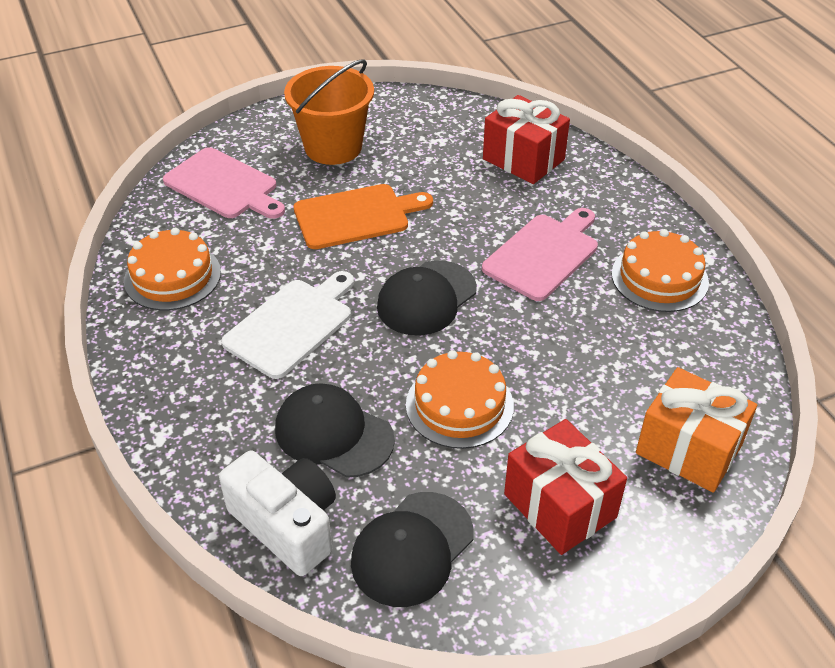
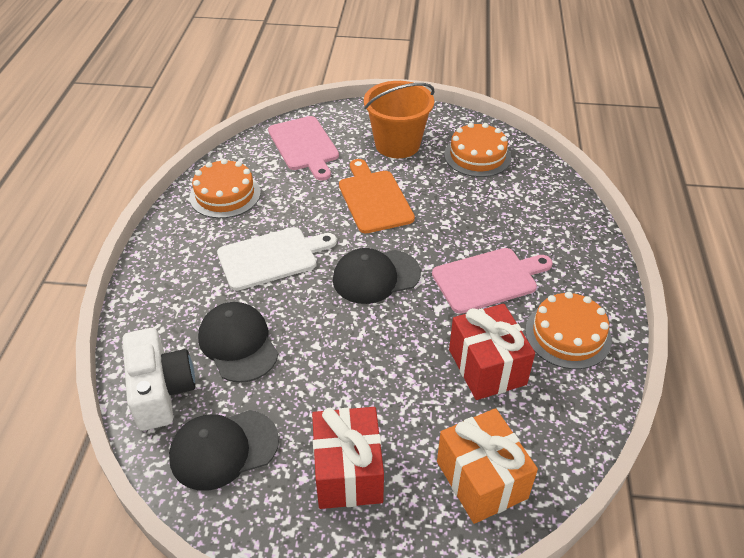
camera: 30 degrees right, 0 degrees up
orange cutting board [294,184,433,249] -> orange cutting board turned 120 degrees counterclockwise [339,159,415,233]
orange cake [406,350,514,449] -> orange cake moved to [444,123,511,177]
red gift [483,95,570,184] -> red gift moved to [449,304,535,400]

